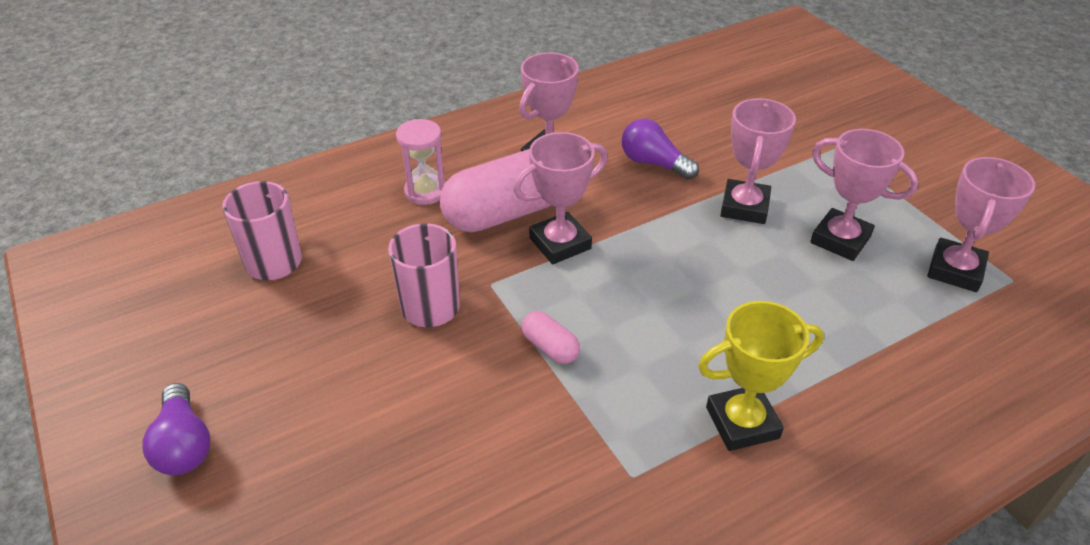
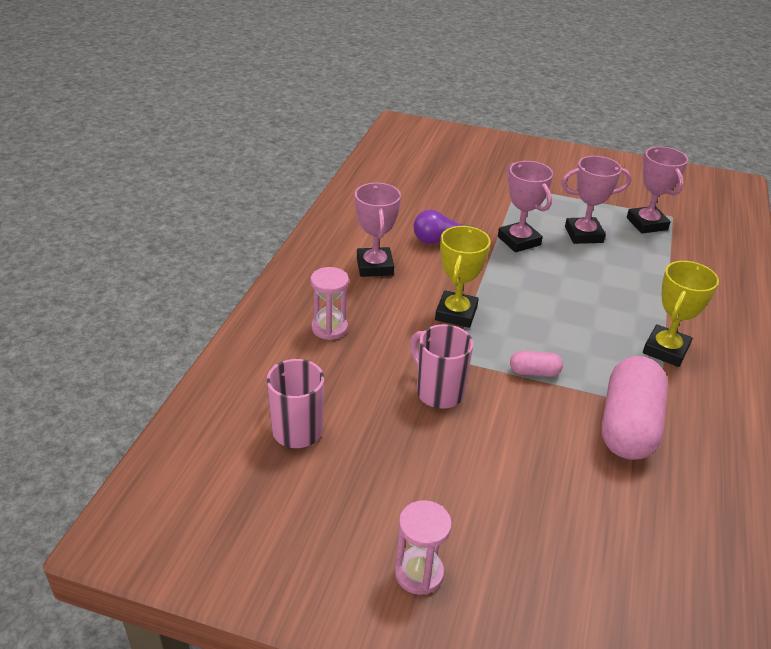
camera: 45 degrees left, 5 degrees down
purple light bulb [142,383,210,475] -> pink hourglass [395,500,452,595]
pink capsule [440,149,551,232] -> pink capsule moved to [601,356,668,460]
pink trophy [513,132,608,264] -> yellow trophy [435,226,491,328]

